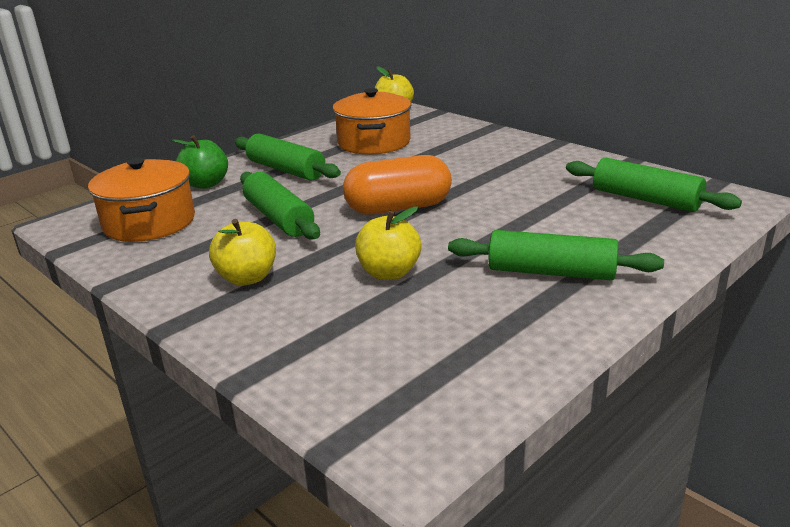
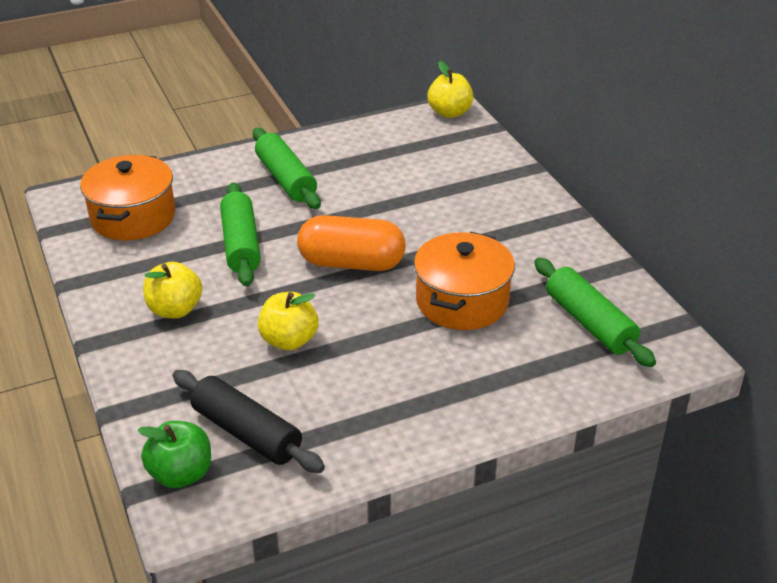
camera: 20 degrees right, 10 degrees up
green apple [172,135,228,189] -> green apple moved to [137,421,211,488]
orange pot [333,88,411,154] -> orange pot moved to [414,232,515,330]
green rolling pin [448,230,664,280] -> none
none -> black rolling pin [173,370,325,473]

